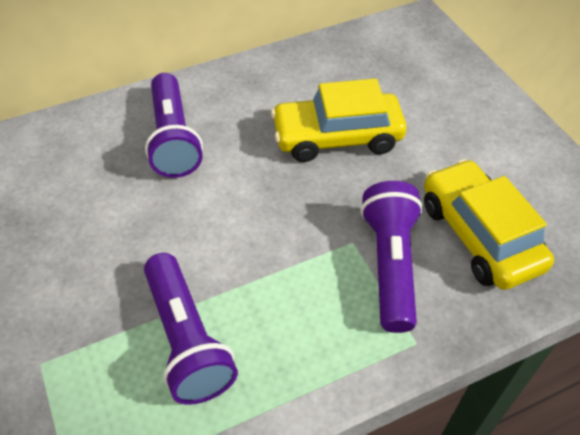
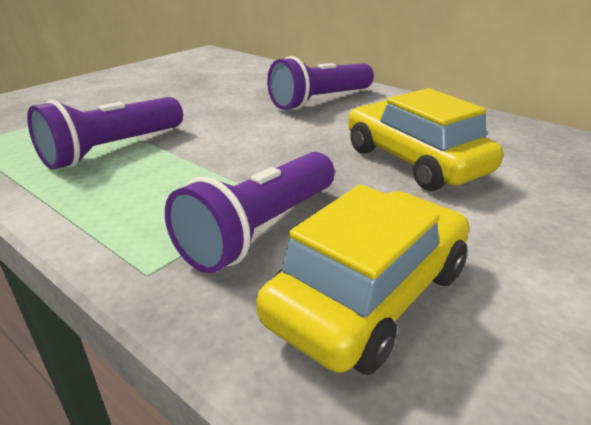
camera: 65 degrees right, 20 degrees down
purple flashlight [361,181,423,333] -> purple flashlight turned 150 degrees clockwise [165,152,335,273]

